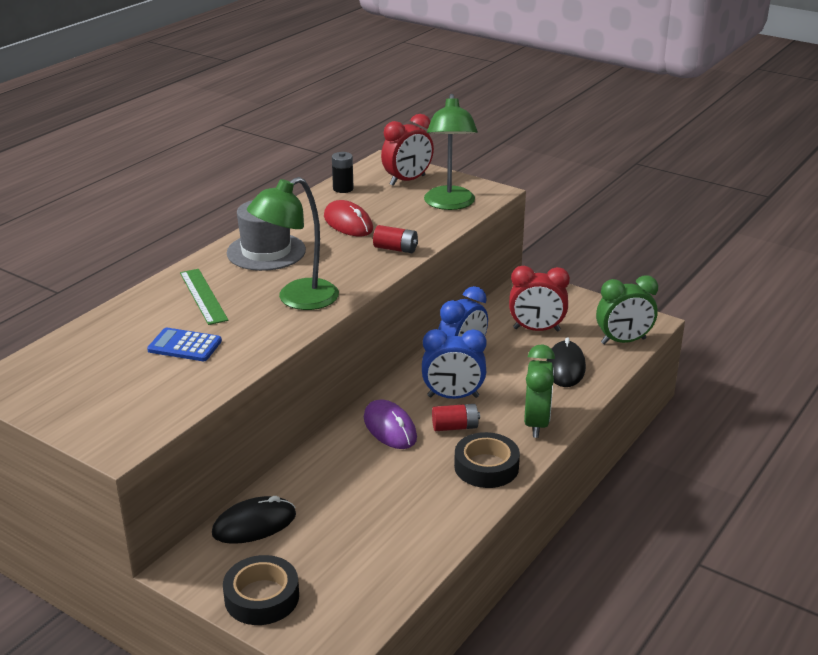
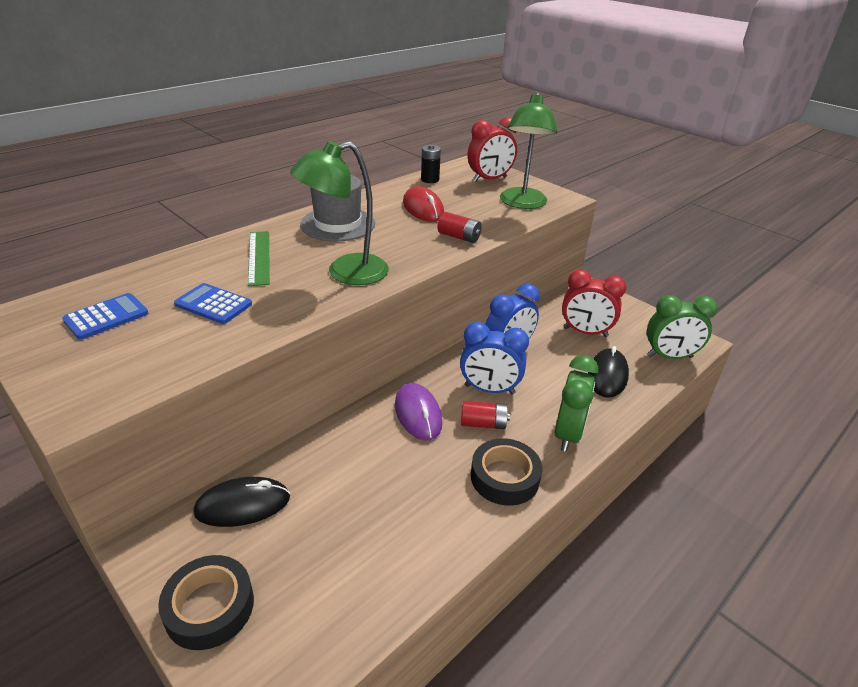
camera: 10 degrees right, 5 degrees up
none -> blue calculator [62,293,148,340]

